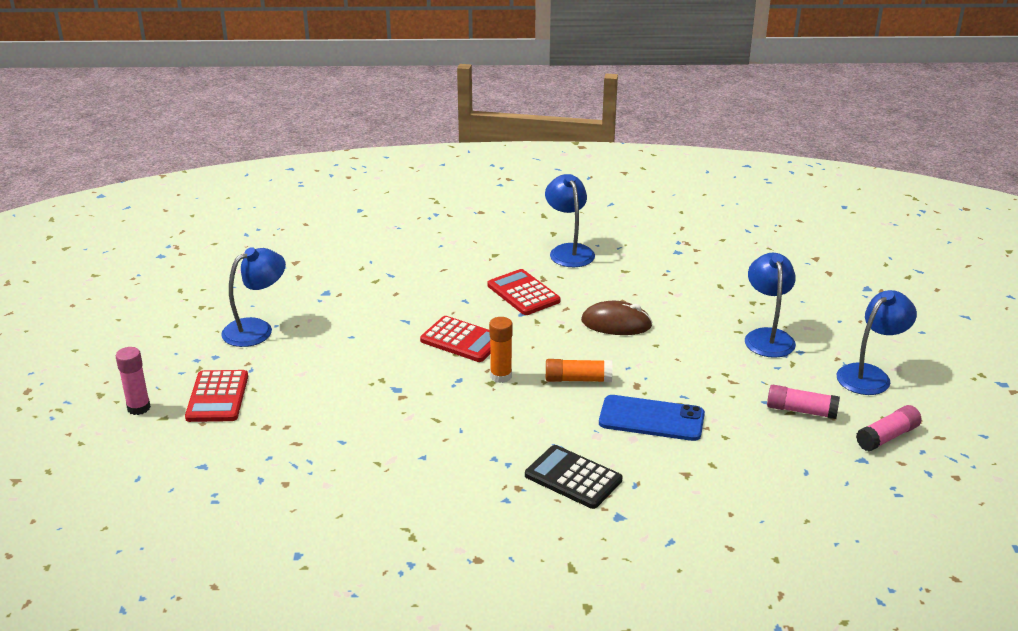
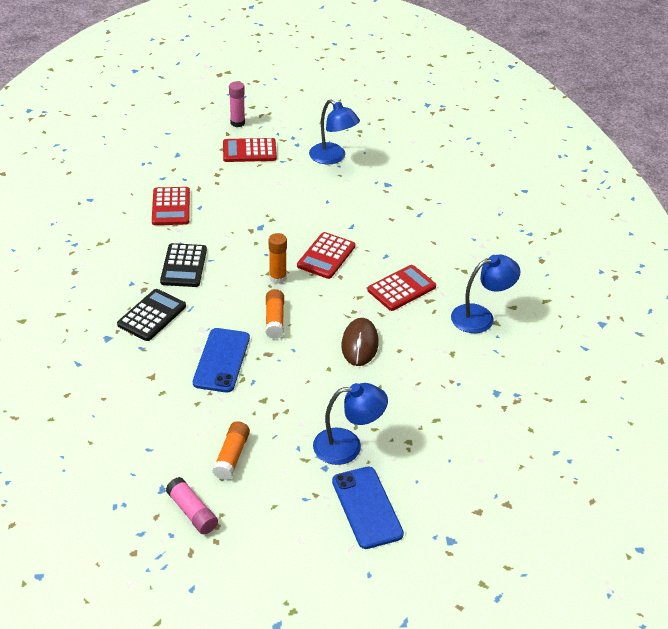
camera: 85 degrees right, 10 degrees up
pink glue stick [767,385,840,419] -> orange glue stick [212,421,250,480]
blue lamp [837,290,917,395] -> none
none -> red calculator [152,187,190,225]
none -> black calculator [160,243,207,287]
none -> blue phone [332,467,404,549]

